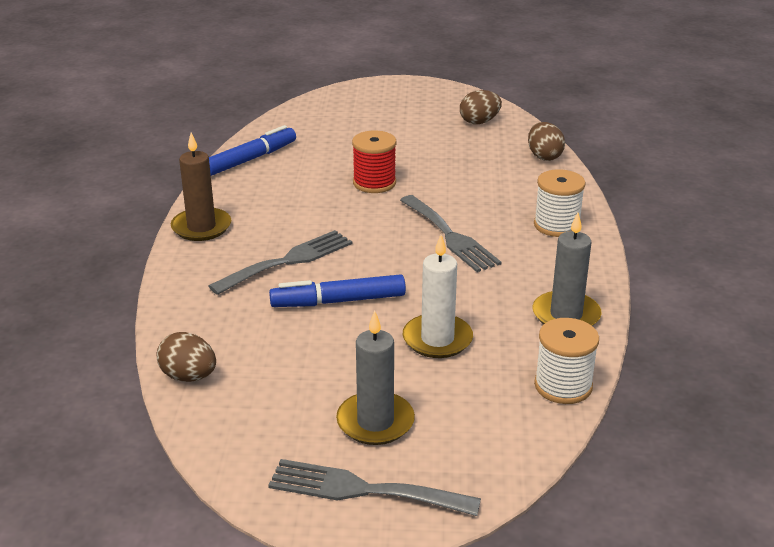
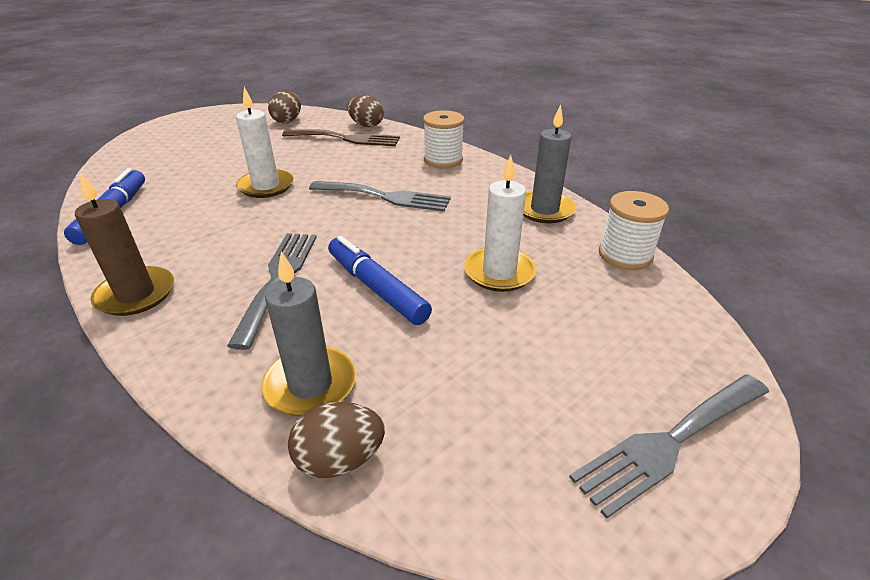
camera: 45 degrees left, 5 degrees up
blue marker [269,274,406,307] -> blue marker turned 105 degrees clockwise [328,236,432,325]
grey candle [336,311,415,445] -> grey candle moved to [262,251,356,417]
red spool [352,131,396,193] -> white candle [236,87,294,198]
none -> brown fork [282,129,400,146]

